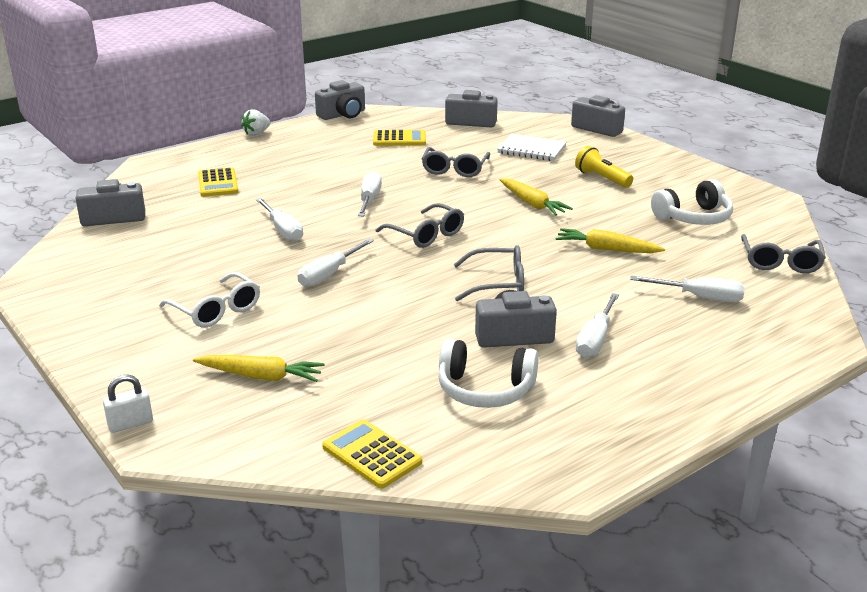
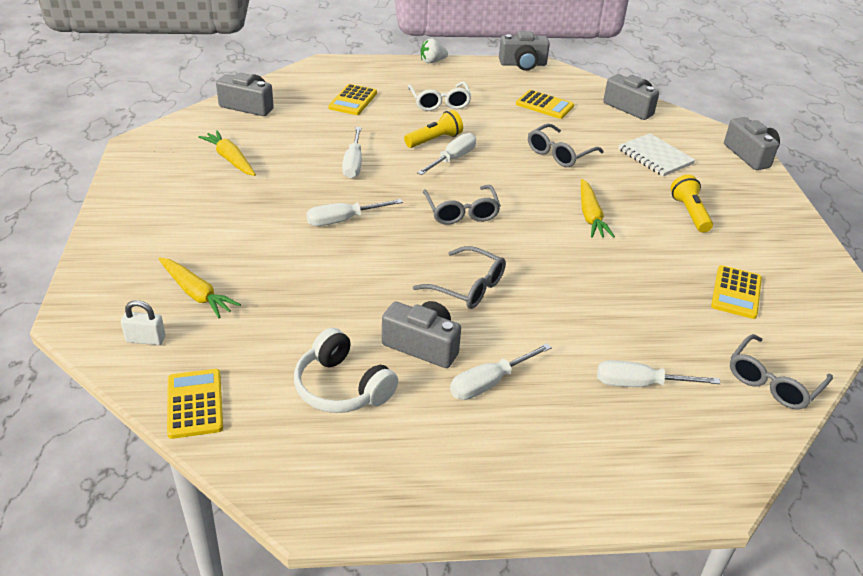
camera: 30 degrees right, 10 degrees up
white padlock [103,374,153,433] -> white padlock moved to [121,300,166,345]
white glasses [159,272,260,327] -> white glasses moved to [408,81,472,111]
yellow carrot [556,228,665,253] -> yellow carrot moved to [198,130,256,176]
white screwdriver [630,276,745,302] -> white screwdriver turned 135 degrees clockwise [597,360,721,387]
white headphones [651,179,733,225] -> yellow calculator [711,265,762,319]
none -> yellow flashlight [404,110,463,148]

